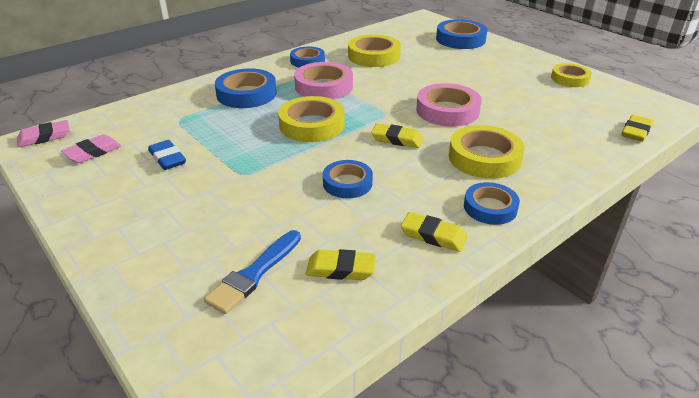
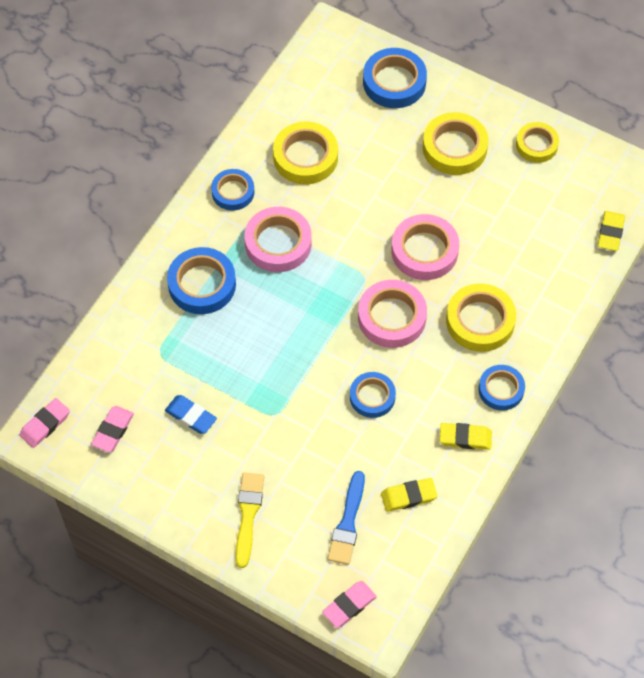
camera: 20 degrees left, 25 degrees up
yellow tape [278,96,345,142] -> yellow tape moved to [423,112,489,175]
yellow eraser [371,123,424,148] -> pink tape [358,280,427,348]
none -> yellow brush [235,473,264,568]
none -> pink eraser [322,581,377,628]

